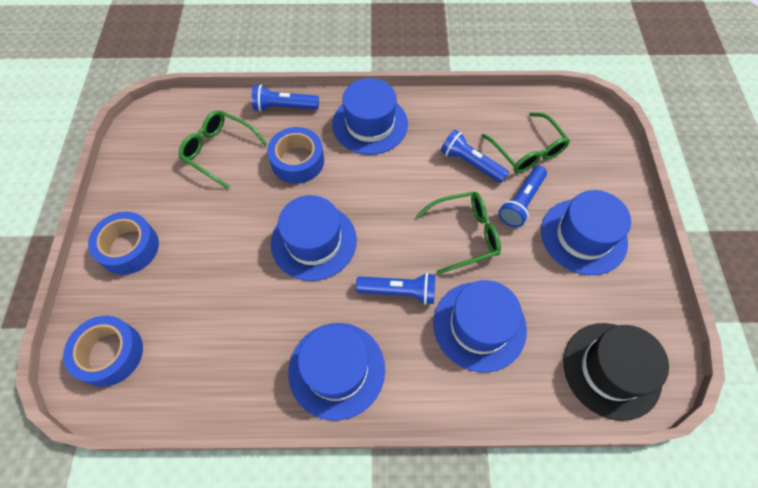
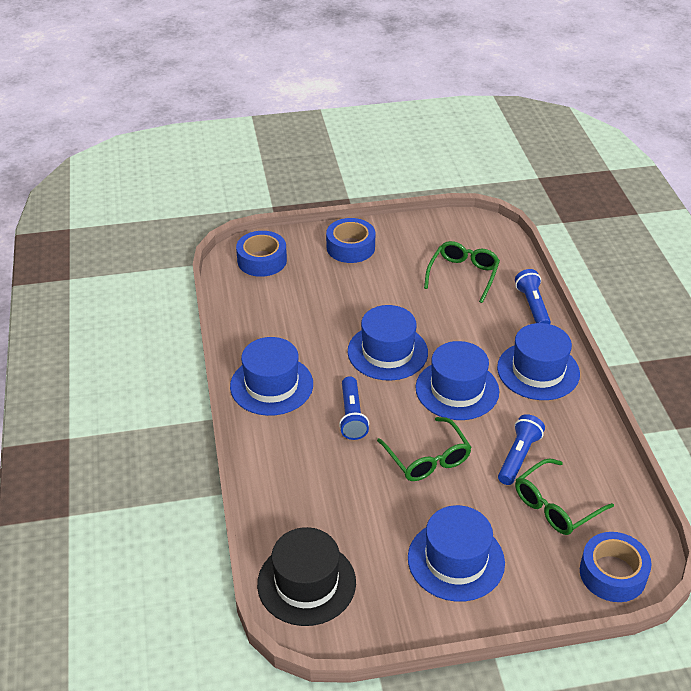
camera: 80 degrees right, 20 degrees down
blue tape [267,127,324,184] -> blue tape moved to [580,532,652,602]
blue hat [433,280,527,372] -> blue hat moved to [416,341,499,420]
blue flashlight [498,166,547,227] -> none

